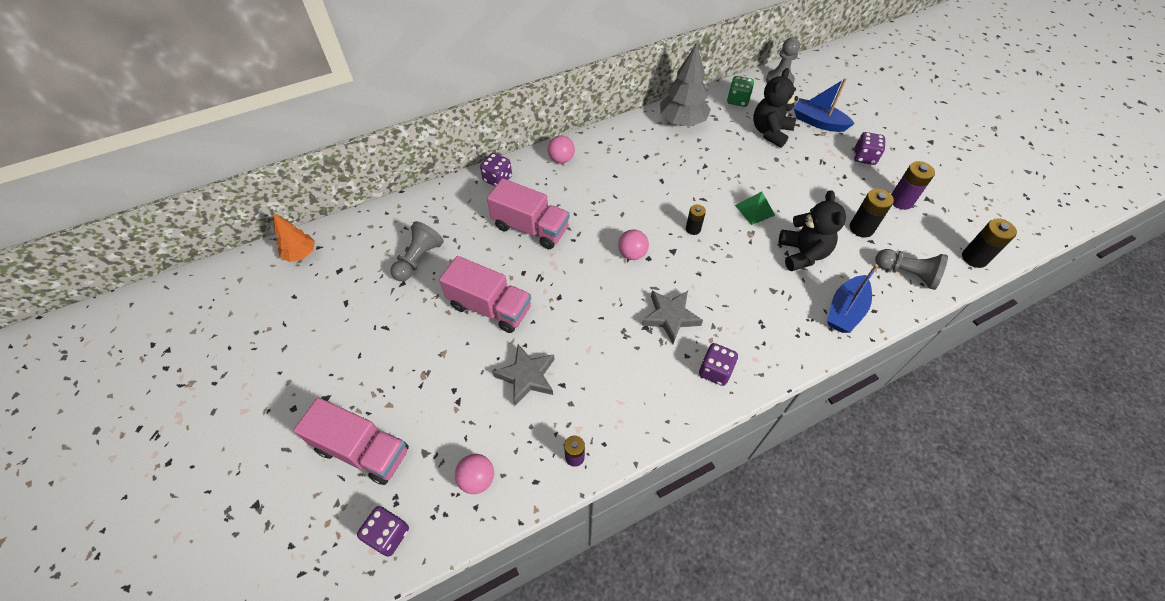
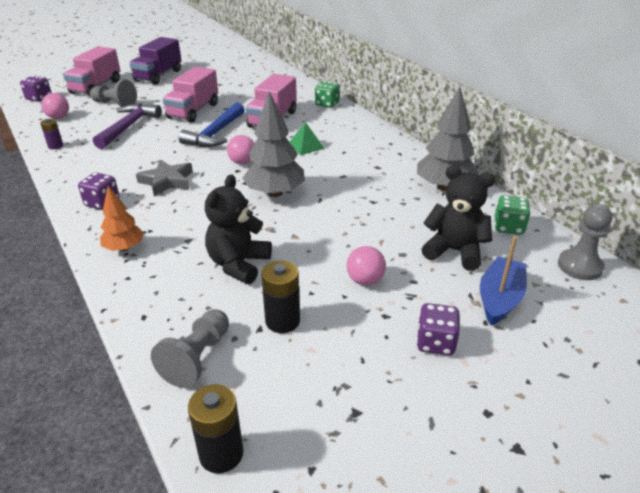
camera: 85 degrees right, 20 degrees down
orange tree [274,214,315,262] -> orange tree moved to [100,186,144,251]
grey pawn [391,221,444,281] -> grey pawn moved to [90,80,137,107]
purple dice [480,153,512,186] -> green dice [315,81,340,108]
grey star [493,344,555,406] -> purple hammer [93,103,162,149]
pink ball [548,135,575,163] -> pink ball moved to [347,246,386,285]
black battery [686,204,706,235] -> grey tree [242,91,305,197]
green pyramid [735,192,775,225] -> green pyramid moved to [289,122,325,155]
black teddy bear [779,190,846,271] -> black teddy bear turned 120 degrees clockwise [205,174,272,284]
blue boat [827,264,878,333] -> none
purple battery [891,161,935,210] -> none
none -> purple truck [129,37,182,85]
none -> blue hammer [179,102,245,147]

